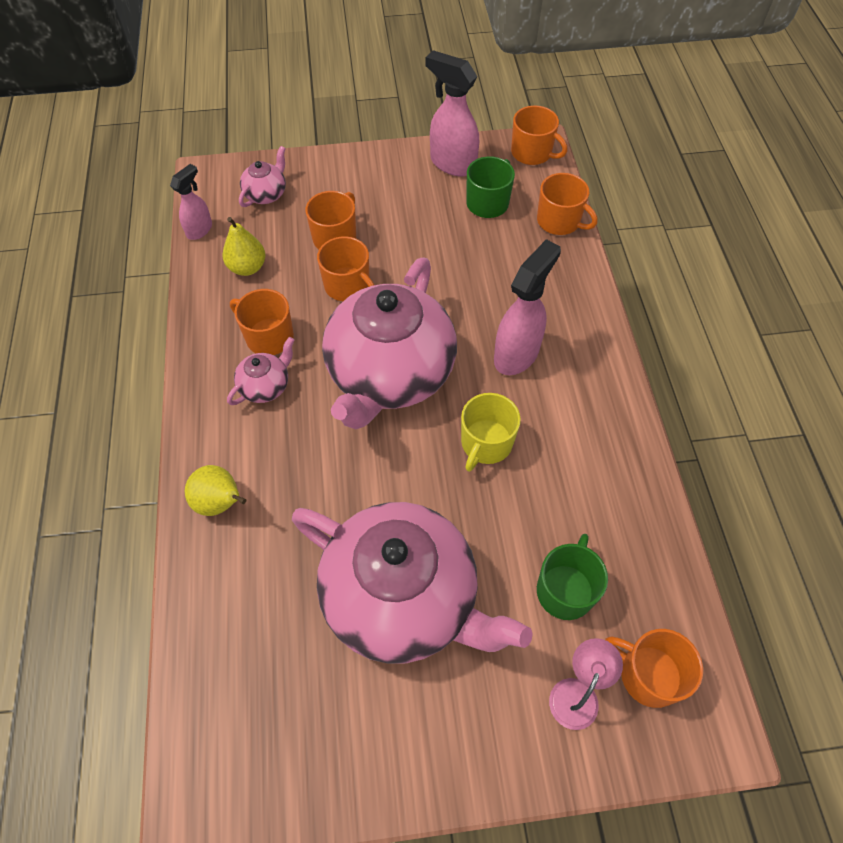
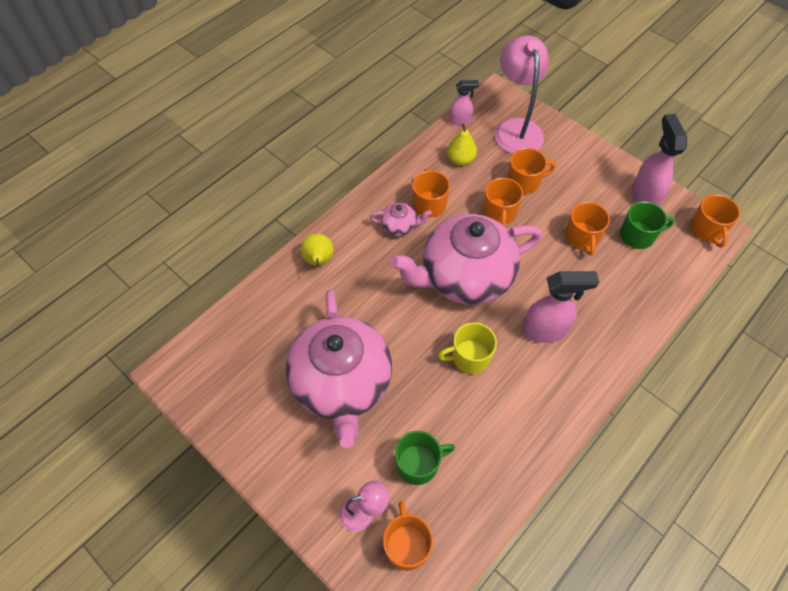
camera: 50 degrees right, 0 degrees up
pink teapot [239,146,286,207] -> pink lamp [495,35,549,154]
orange mug [537,173,598,235] -> orange mug moved to [565,202,610,256]

